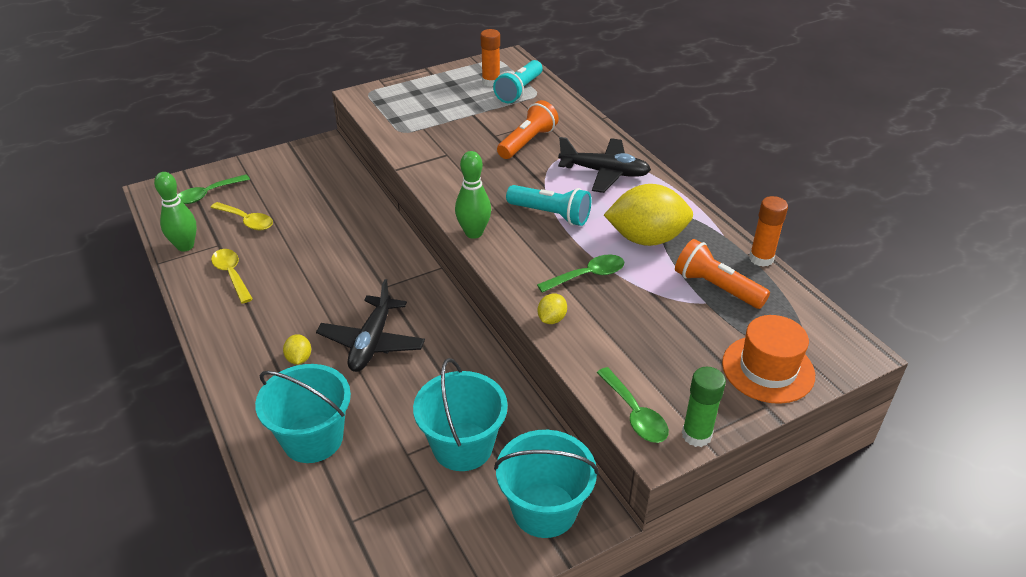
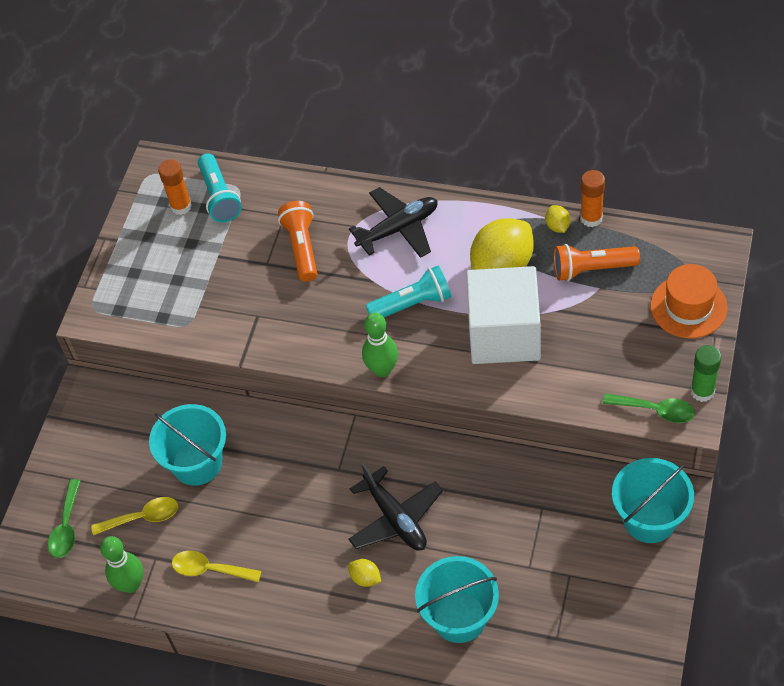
camera: 40 degrees left, 15 degrees up
turquoise bucket [413,358,508,471] -> turquoise bucket moved to [149,404,226,486]
green spoon [537,255,624,293] -> white cube [466,266,540,364]
yellow lemon [538,294,567,324] -> yellow lemon moved to [545,205,570,233]

